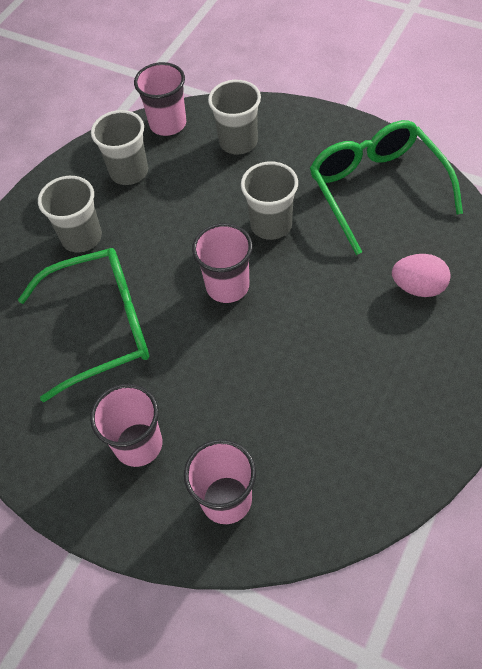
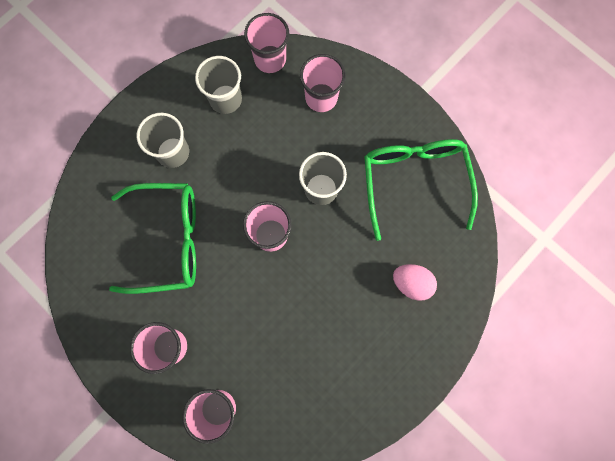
camera: 10 degrees right, 20 degrees up
grey cup [208,80,261,154] -> pink cup [300,54,346,112]

